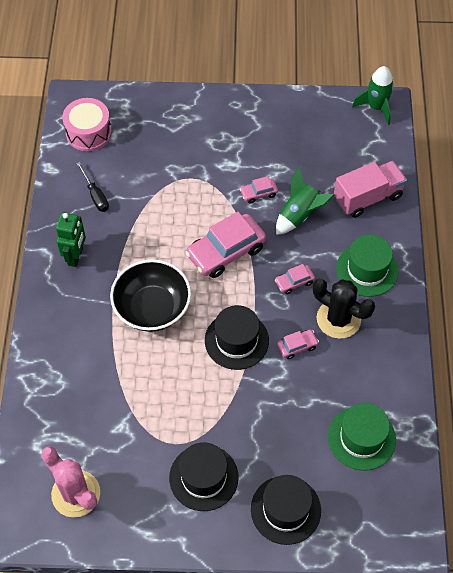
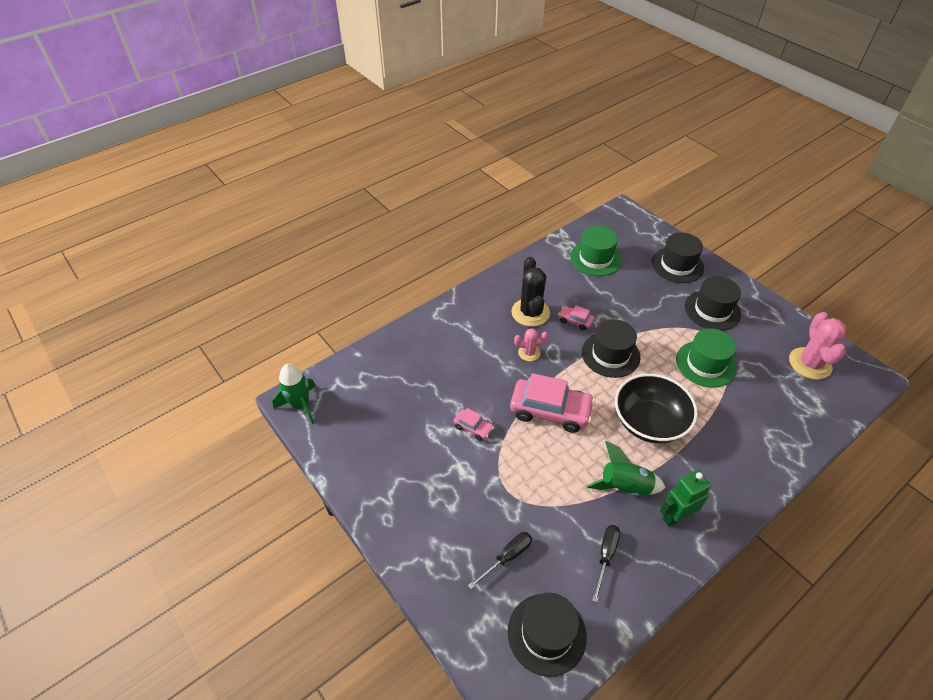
camera: 130 degrees left, 10 degrees down
pink drum [62,98,112,151] -> black hat [507,593,587,677]
pink car [275,264,315,294] -> pink cactus [514,328,548,361]
green rocket [276,167,335,235] -> green rocket moved to [586,441,666,496]
pink truck [334,161,407,218] -> none
green hat [336,235,399,297] -> green hat moved to [676,328,737,388]
none -> black screwdriver [468,532,532,589]

